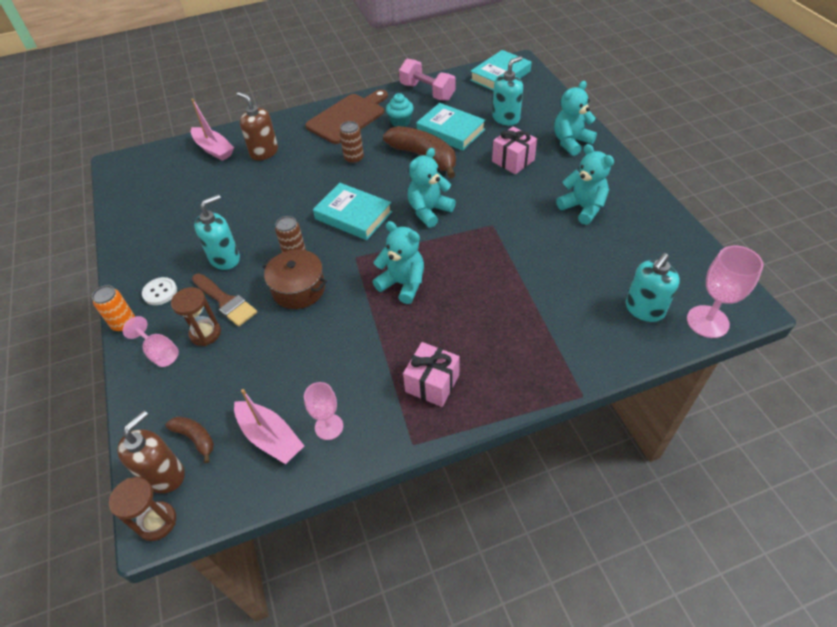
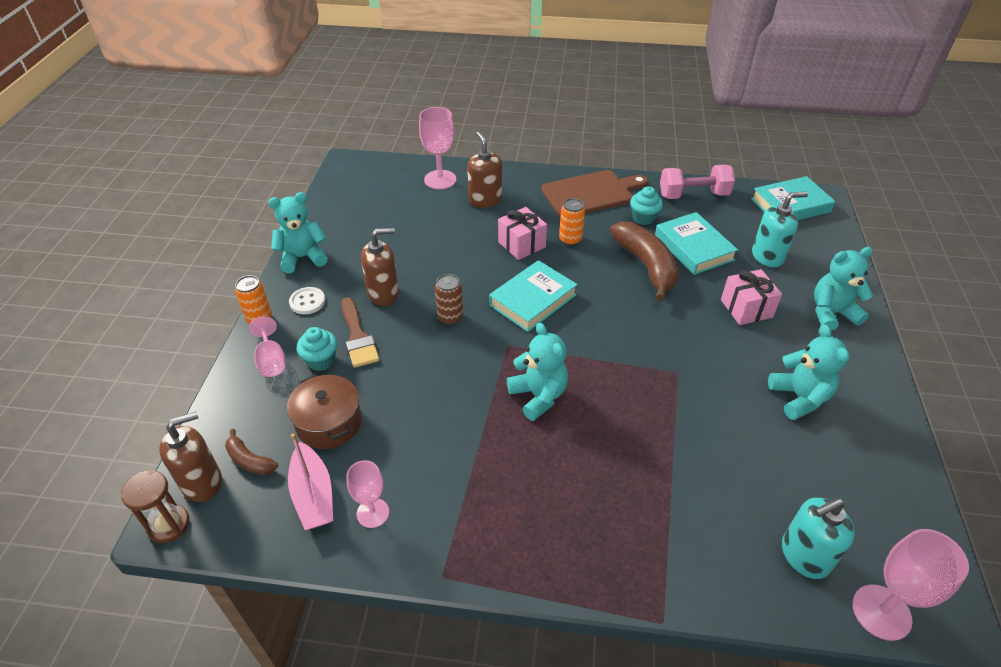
camera: 25 degrees right, 5 degrees down
brown banana [165,416,214,463] -> brown banana turned 150 degrees clockwise [225,429,278,475]
brown hourglass [171,287,221,346] -> turquoise cupcake [297,327,337,371]
pink boat [191,98,234,161] -> pink goblet [419,107,456,189]
turquoise soap dispenser [194,194,240,270] -> brown soap dispenser [361,228,399,306]
brown pot [262,250,327,309] -> brown pot moved to [287,374,362,449]
turquoise book [313,183,392,240] -> turquoise book turned 75 degrees clockwise [489,260,578,332]
brown can [340,121,364,164] -> orange can [559,198,585,246]
pink dumbbell [399,59,456,101] -> pink dumbbell turned 75 degrees counterclockwise [660,165,735,199]
pink gift [403,342,460,407] -> pink gift moved to [498,207,547,260]
turquoise teddy bear [408,148,456,228] -> turquoise teddy bear moved to [268,192,328,273]

